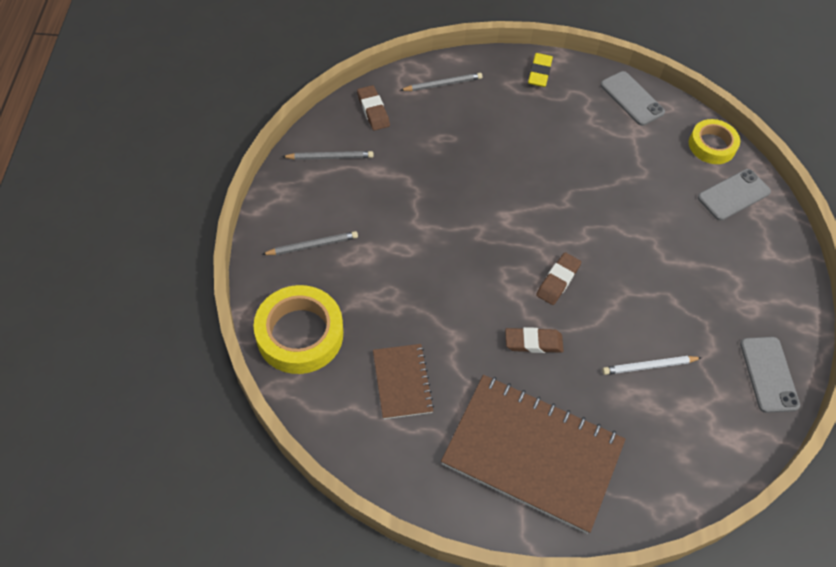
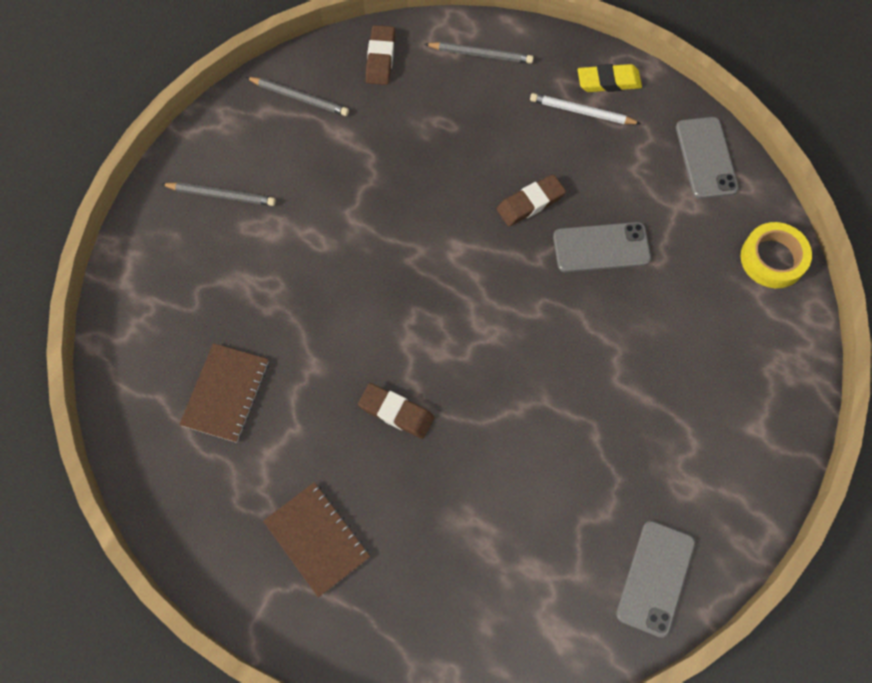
camera: 30 degrees right, 10 degrees up
yellow tape [254,285,343,374] -> none
brown notebook [441,375,625,534] -> brown notebook [263,482,370,598], size x0.50
yellow eraser [528,53,553,87] -> yellow eraser turned 45 degrees clockwise [578,64,642,92]
brown eraser [536,252,581,305] -> brown eraser moved to [497,174,566,226]
white pencil [602,356,702,375] -> white pencil moved to [530,93,641,124]
grey phone [698,169,771,221] -> grey phone moved to [553,222,651,272]

